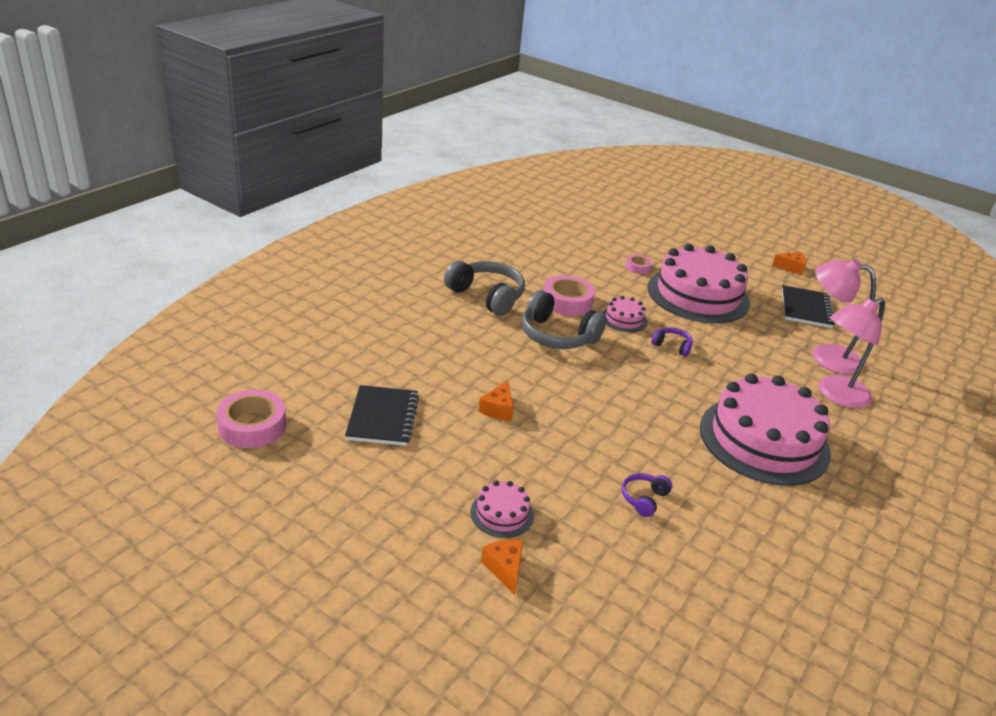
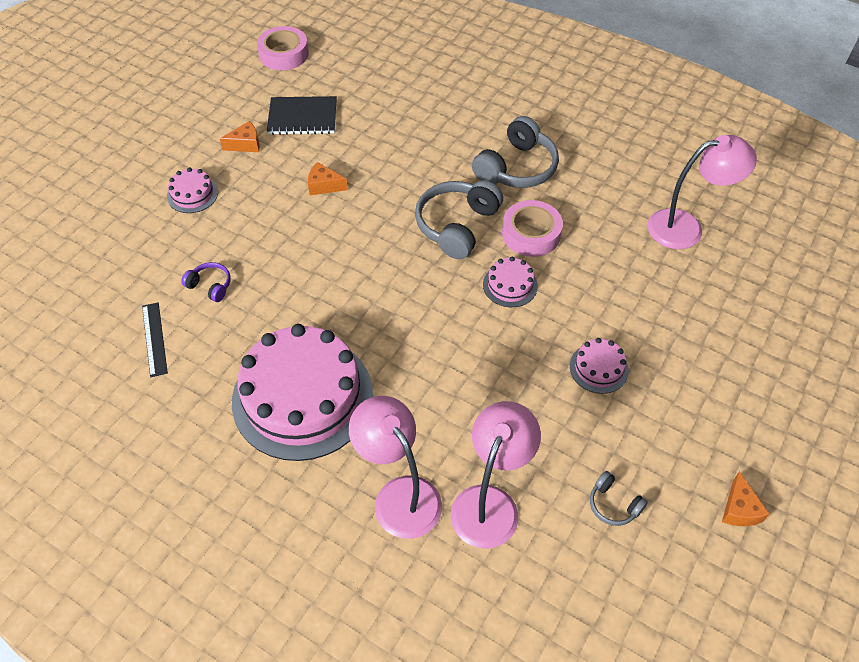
camera: 90 degrees right, 20 degrees up
orange cheese [481,540,524,595] -> orange cheese moved to [220,121,260,152]
pink tape [626,254,652,274] -> none
pink cake [648,244,750,323] -> pink cake [570,338,629,394], size x0.43
purple headphones [652,327,693,357] -> none
black notebook [782,285,835,328] -> grey headphones [590,471,648,526]
none -> black ruler [142,302,168,377]
none -> pink lamp [648,135,757,249]

